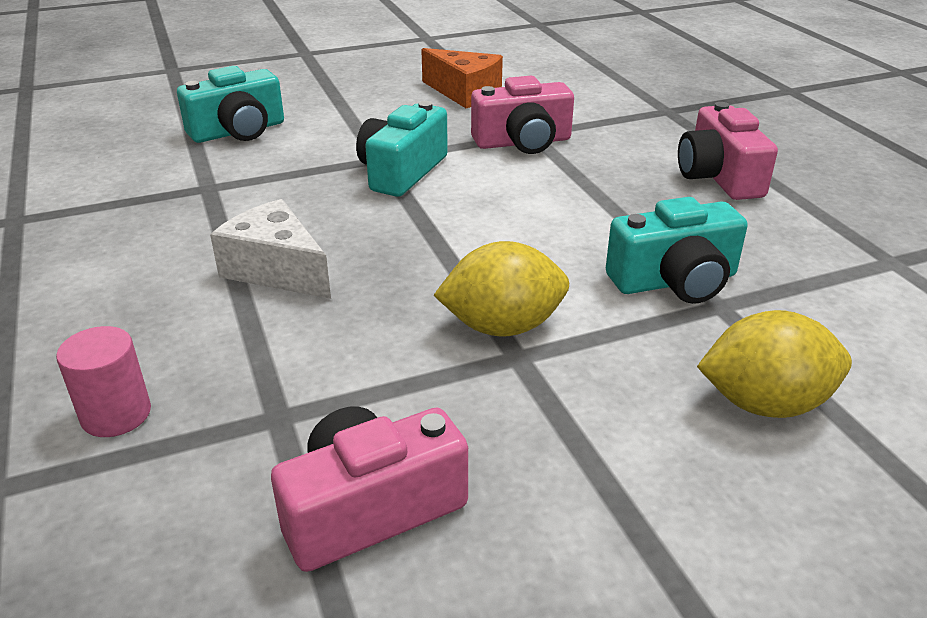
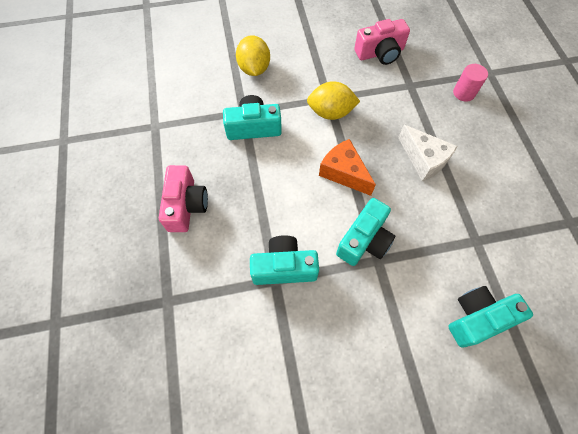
camera: 170 degrees left, 30 degrees up
orange cheese [421,48,503,108] -> orange cheese moved to [319,139,376,196]
pink camera [471,76,574,154] -> turquoise camera [250,235,319,285]
yellow lemon [697,310,852,418] -> yellow lemon turned 75 degrees clockwise [236,35,270,76]

